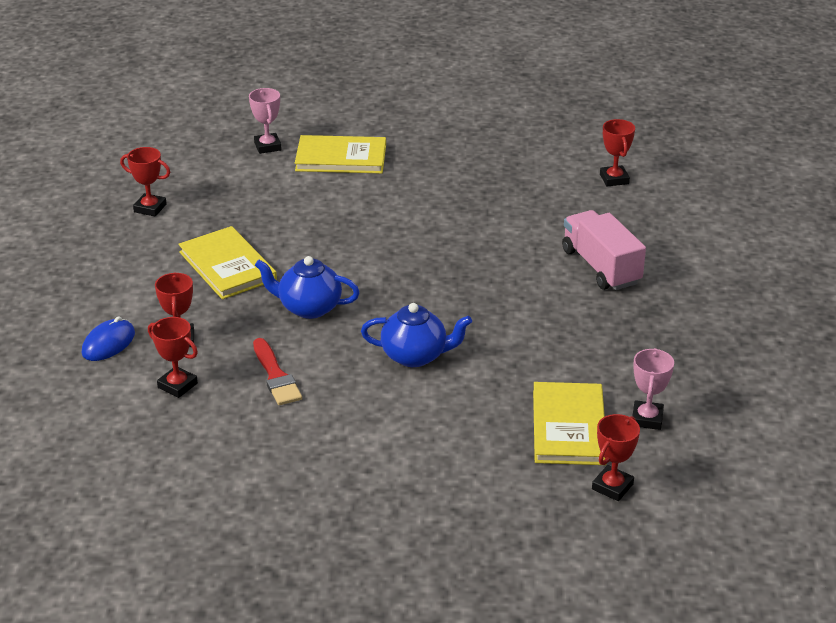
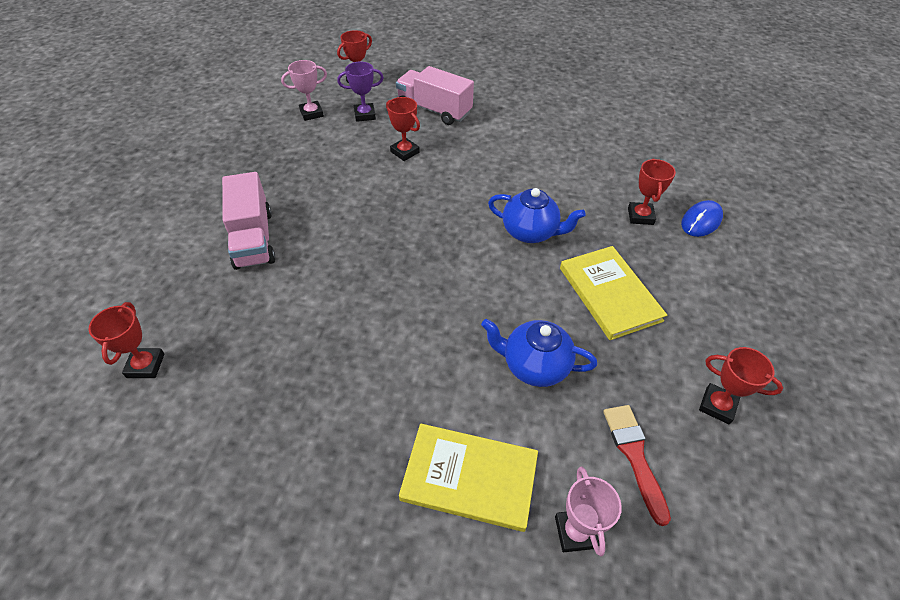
camera: 170 degrees left, 15 degrees up
red trophy [148,317,198,398] -> red trophy moved to [386,97,420,161]
red brush [253,338,302,405] -> red brush moved to [603,405,671,526]
blue teapot [361,303,472,367] -> blue teapot moved to [481,319,597,387]
yellow book [533,382,606,465] -> purple trophy [337,62,384,122]
pink trophy [633,348,674,430] -> pink trophy turned 45 degrees clockwise [281,60,327,121]
none -> pink truck [396,66,474,125]

